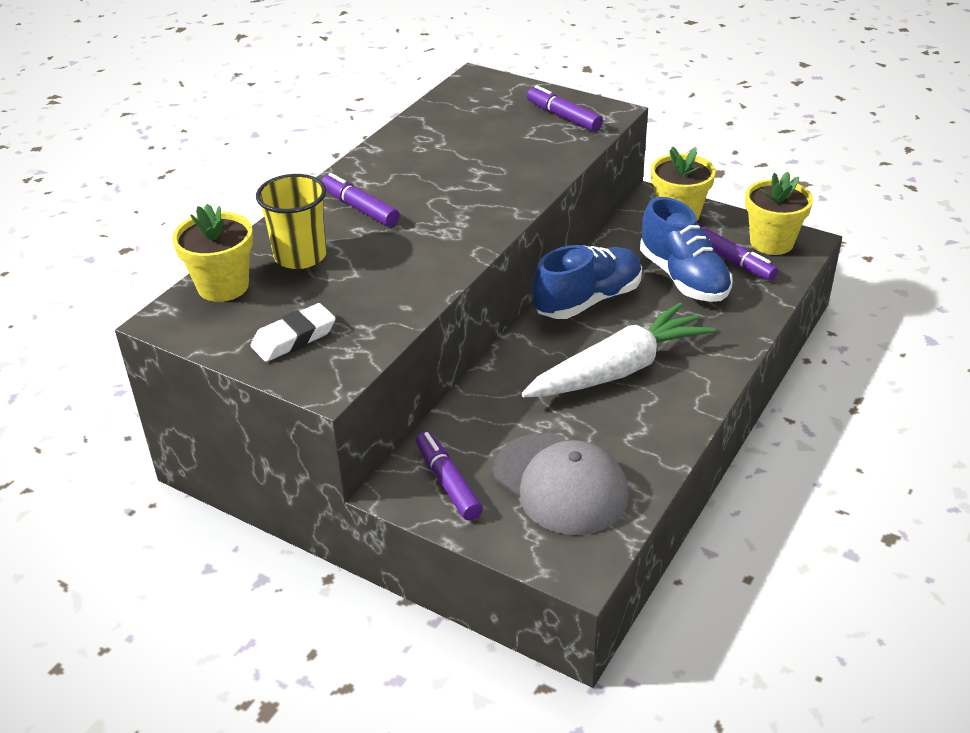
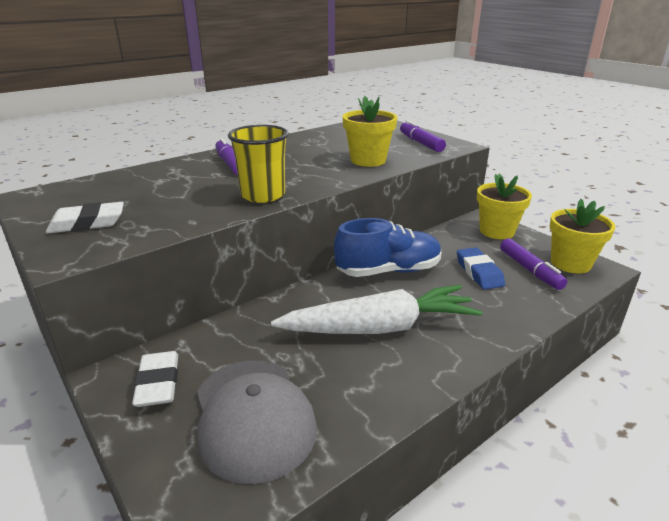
camera: 20 degrees right, 10 degrees down
yellow flower pot [172,204,253,302] -> yellow flower pot moved to [342,96,397,167]
yellow cup [256,174,327,269] -> yellow cup moved to [228,125,289,203]
purple marker [416,431,483,520] -> white eraser [132,351,178,407]
blue shoe [640,197,733,302] -> blue eraser [457,248,505,290]

